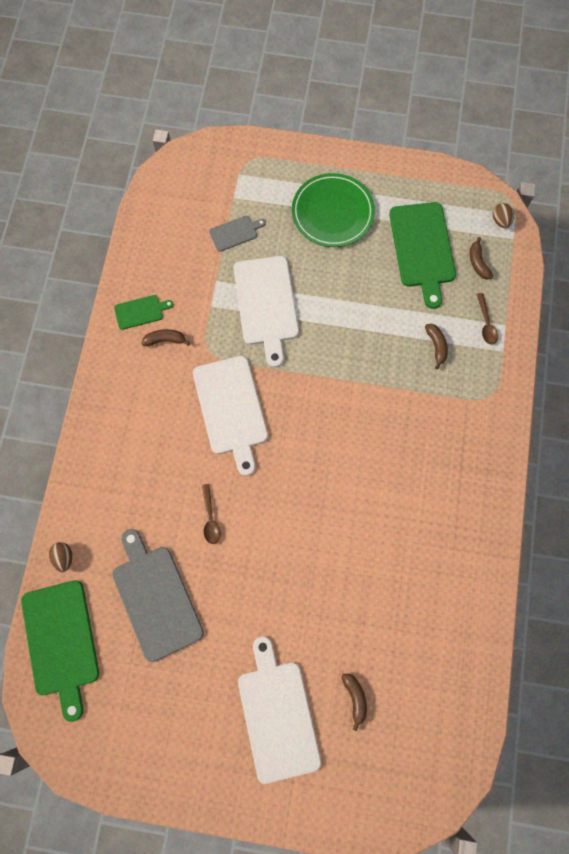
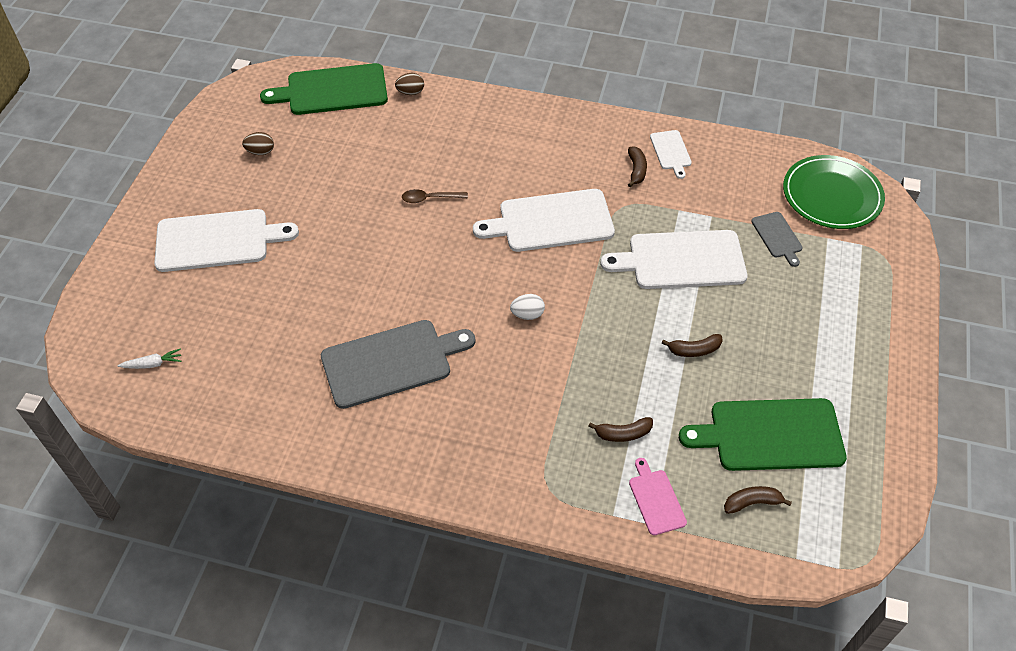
camera: 95 degrees right, 20 degrees down
grey cutting board [112,529,204,662] -> grey cutting board moved to [321,320,476,409]
green cutting board [114,295,174,330] -> white cutting board [650,130,692,179]
green plate [292,173,375,247] -> green plate moved to [783,155,885,229]
brown banana [341,674,367,731] -> brown banana moved to [661,334,723,357]
brown spoon [477,293,498,345] -> pink cutting board [629,458,687,535]
brown egg [493,203,514,228] -> brown egg moved to [242,132,274,155]
none -> white carrot [118,348,182,369]
none -> white egg [510,294,545,320]

